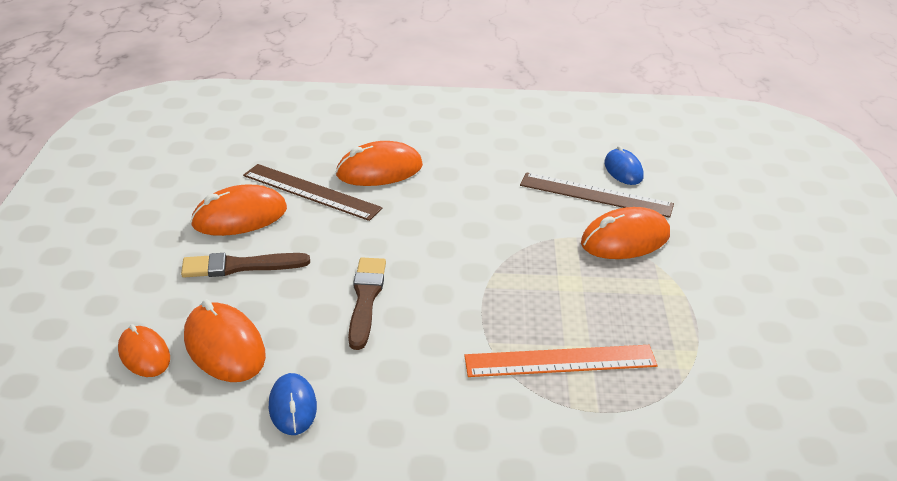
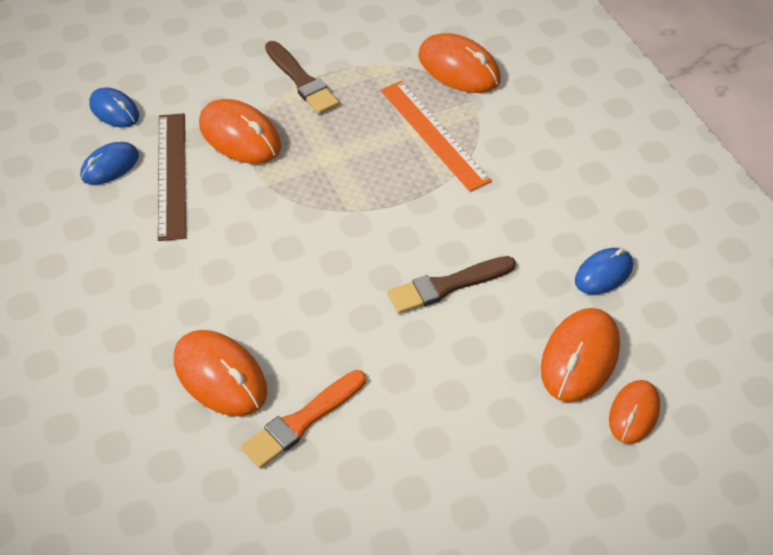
camera: 115 degrees left, 15 degrees up
brown brush [181,253,310,278] -> brown brush moved to [265,41,339,114]
orange mouse [190,185,287,236] -> orange mouse moved to [418,33,501,93]
brown ruler [243,164,383,221] -> orange brush [241,370,366,469]
none -> blue mouse [89,87,139,128]

